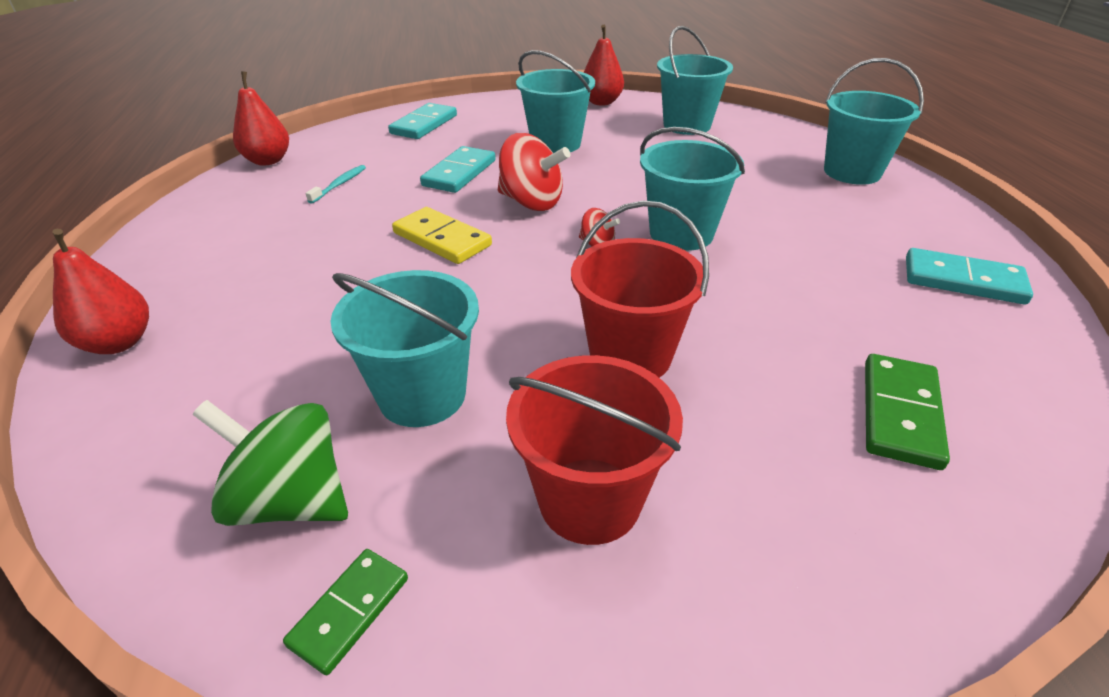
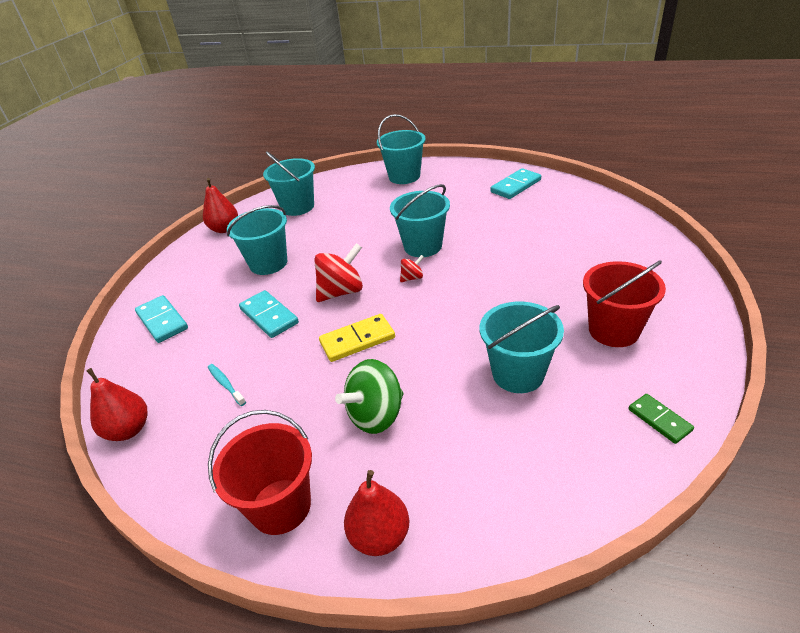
camera: 60 degrees left, 0 degrees up
green spinning top [193,400,348,526] -> green spinning top moved to [335,359,403,434]
red bucket [571,201,709,378] -> red bucket moved to [208,410,312,535]
green domino [865,354,950,470] -> none

